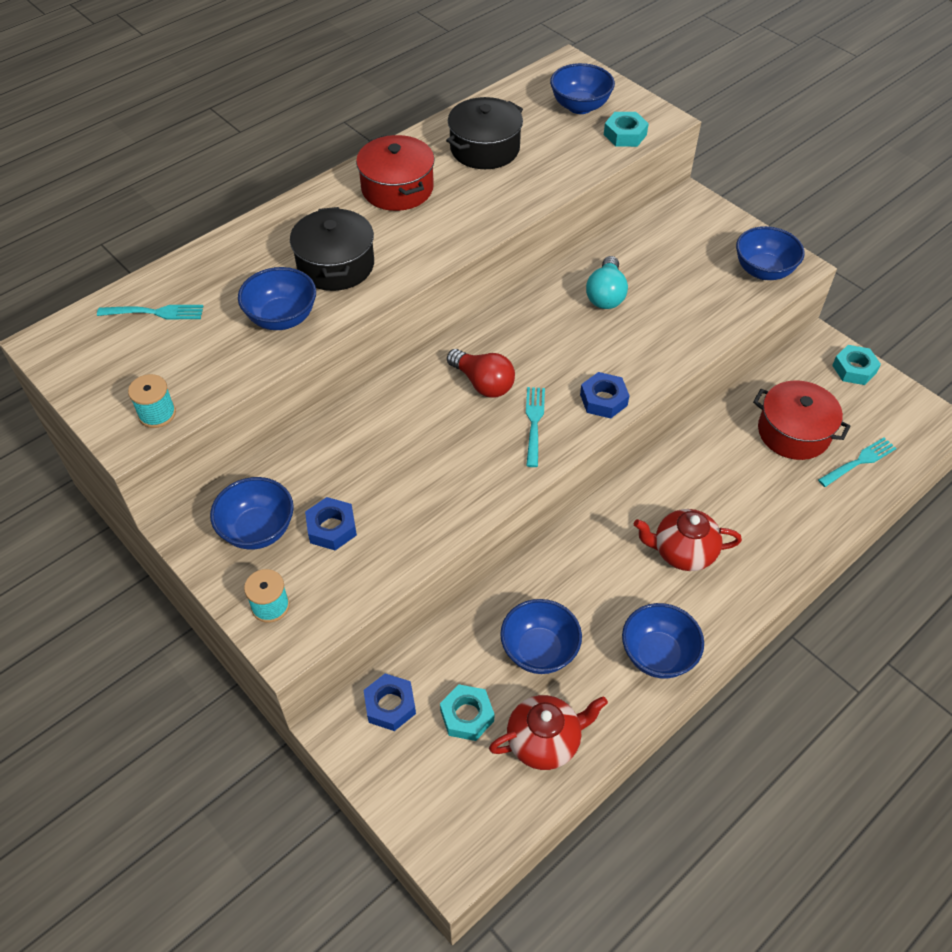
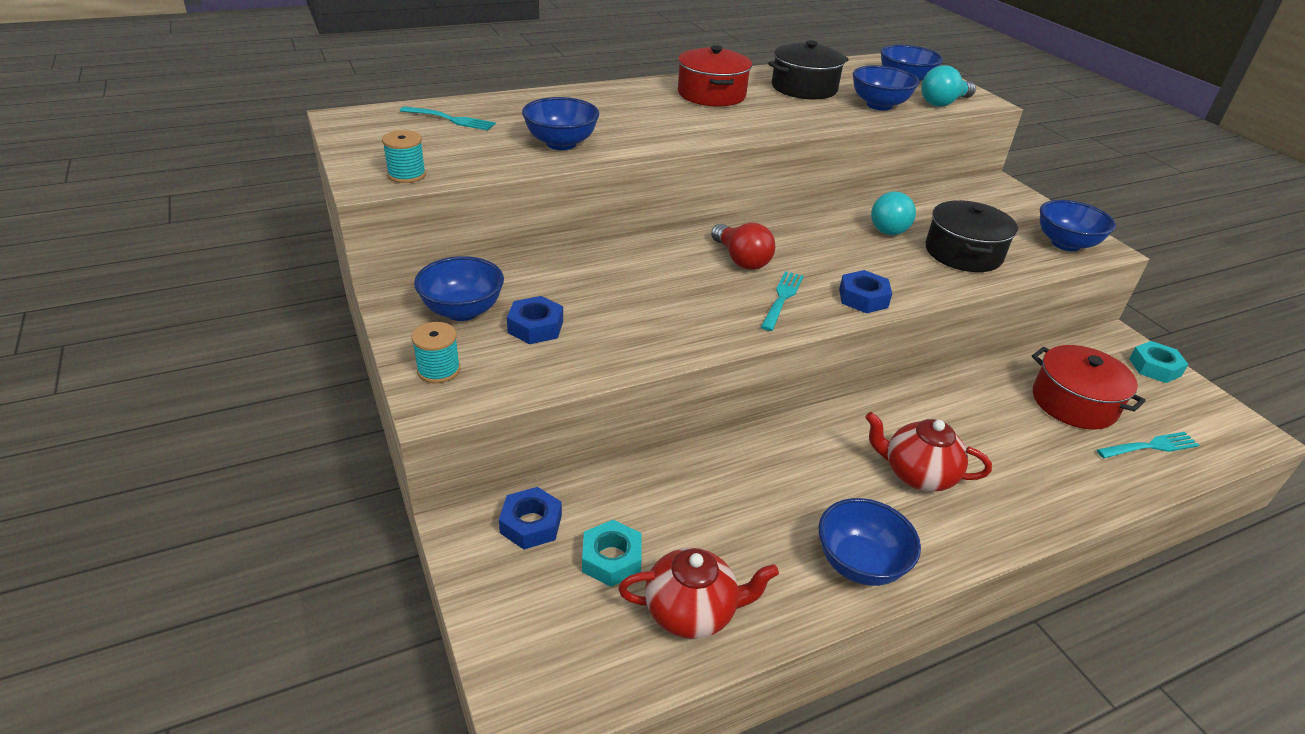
camera: 15 degrees right, 15 degrees down
black pot [290,207,374,291] -> black pot moved to [926,200,1018,272]
blue bowl [500,599,582,674] -> blue bowl moved to [853,65,919,110]
turquoise nut [604,112,649,147] -> turquoise light bulb [921,65,976,107]

